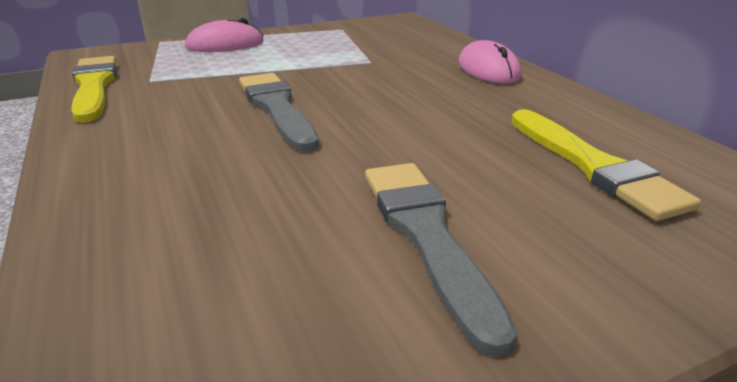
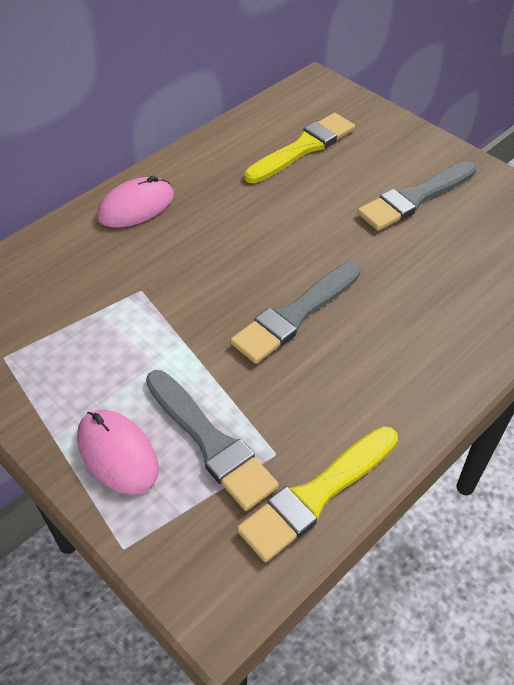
camera: 110 degrees left, 20 degrees up
none -> grey brush [146,370,279,511]

